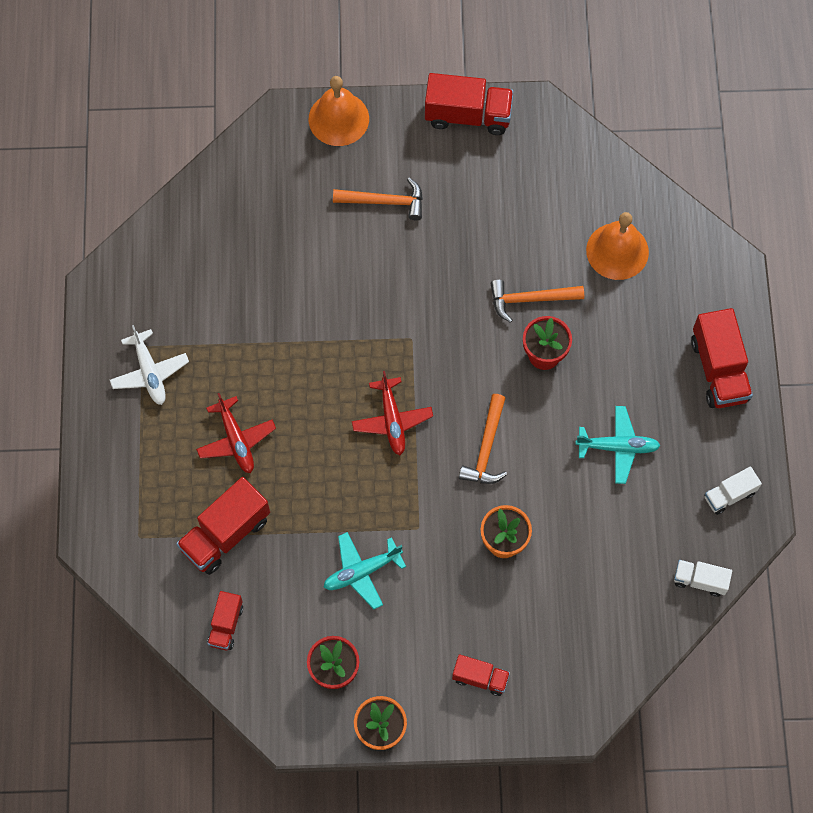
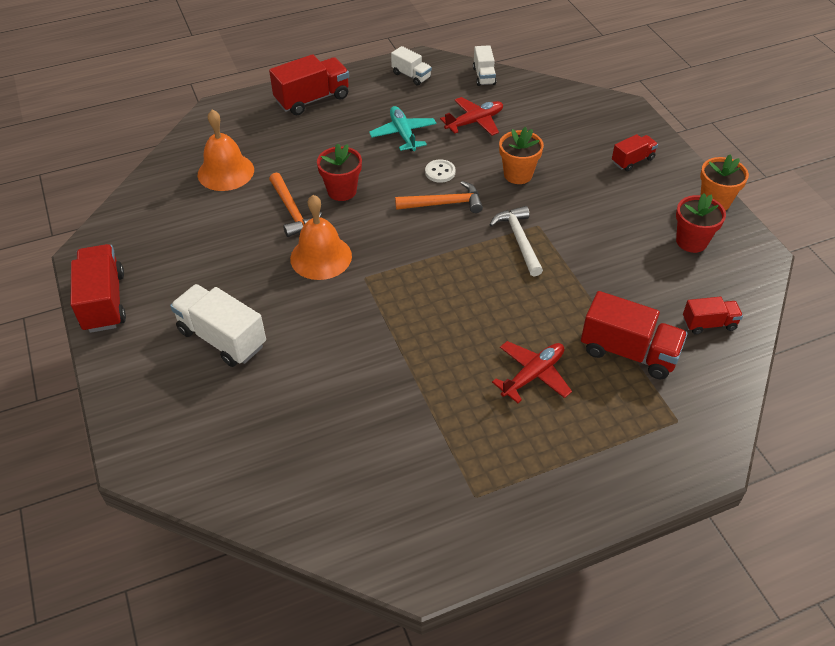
camera: 110 degrees left, 20 degrees down
white plane [110,325,189,405] -> none
orange bell [309,76,369,146] -> orange bell moved to [290,195,352,280]
turquoise plane [324,532,406,609] -> none
orange hammer [333,178,423,220] -> white truck [170,284,266,367]
red plane [352,371,433,455] -> red plane moved to [440,97,503,136]
red truck [452,654,510,696] -> red truck turned 60 degrees clockwise [612,134,658,172]
none -> white button [425,159,456,183]
none -> white hammer [490,206,543,276]

